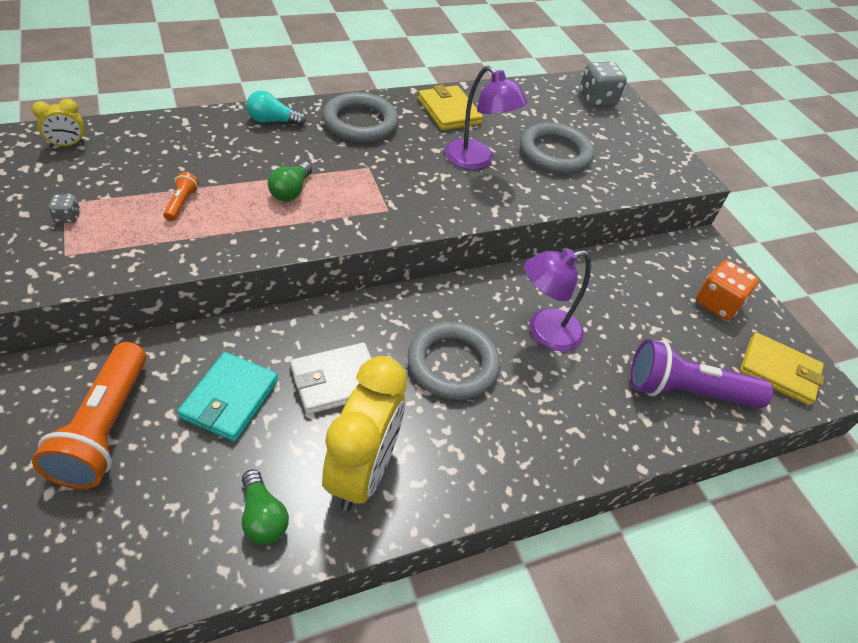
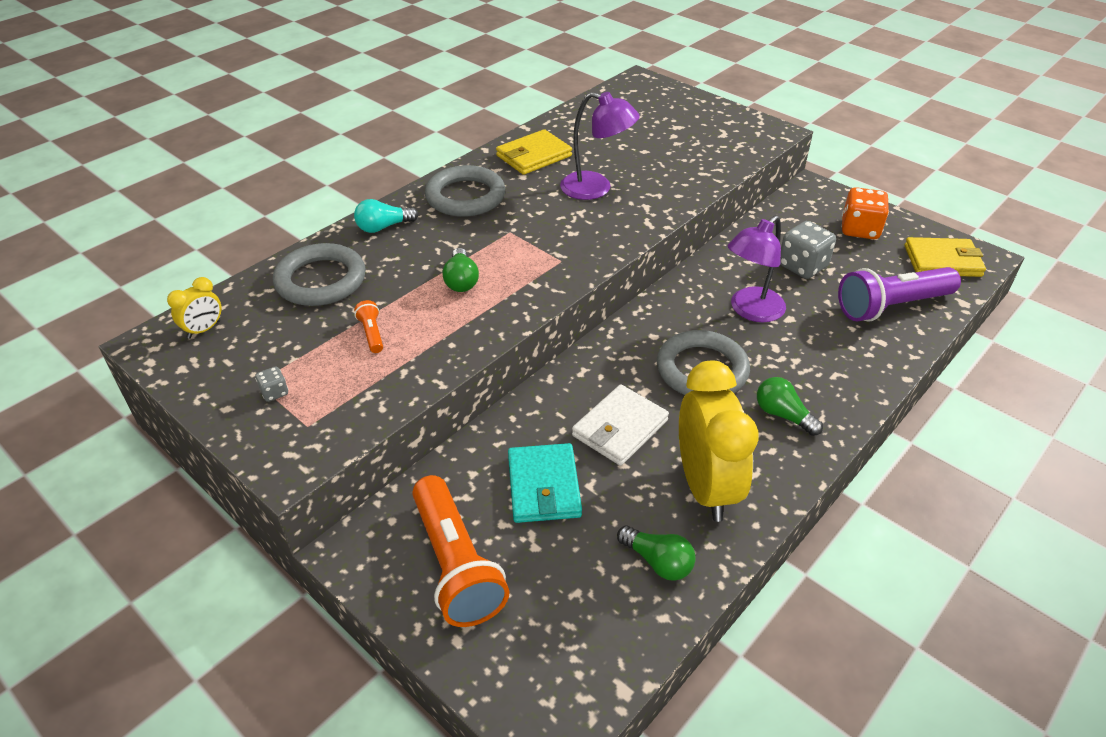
camera: 20 degrees left, 5 degrees down
yellow wallet [418,85,483,131] -> yellow wallet turned 75 degrees counterclockwise [496,129,572,175]
grey ring [520,123,594,174] -> grey ring moved to [273,243,366,306]
grey dice [579,62,627,107] -> grey dice moved to [780,221,836,279]
none -> green light bulb [757,377,823,436]

